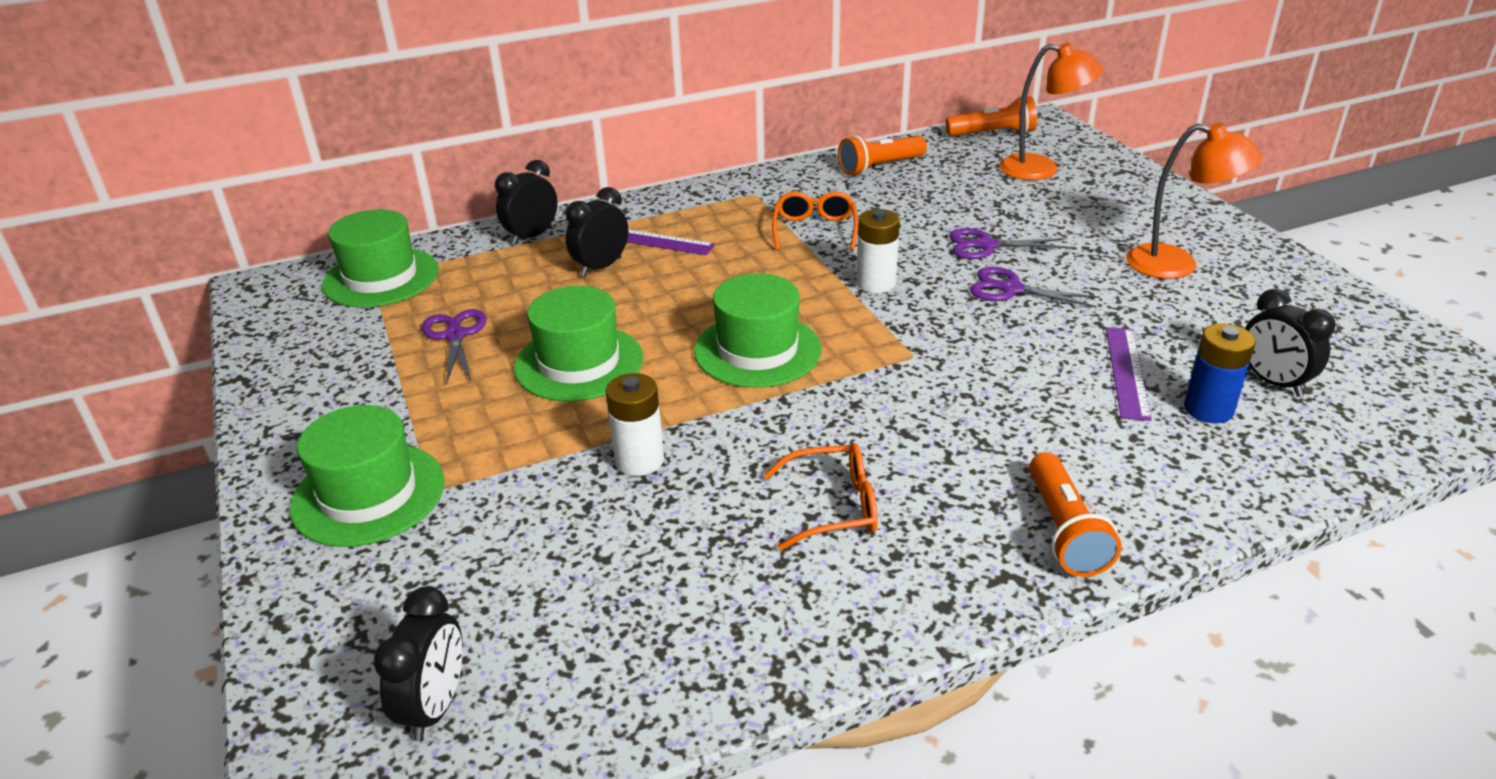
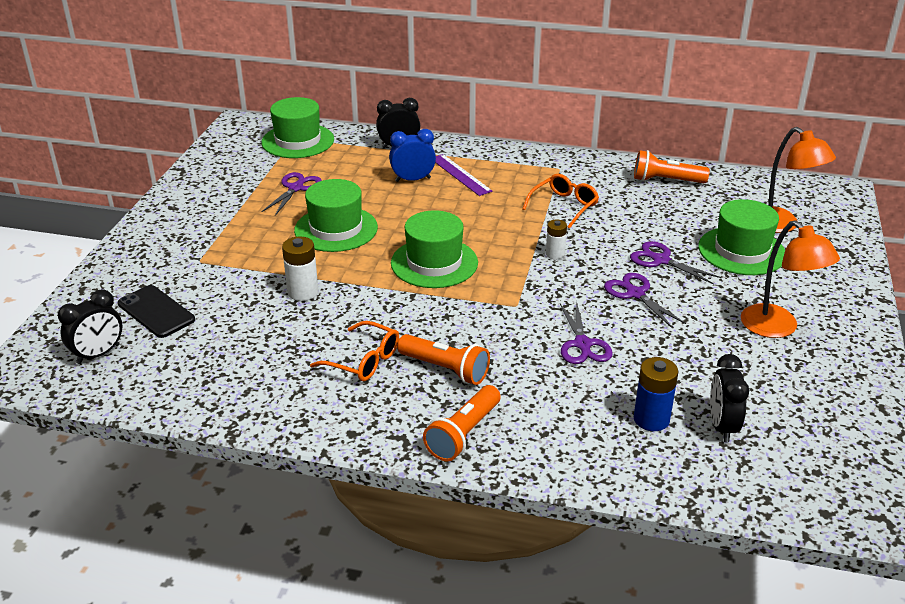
camera: 35 degrees right, 0 degrees up
green hat [290,405,445,547] -> green hat moved to [698,199,785,275]
black clock [566,187,628,277] -> blue clock [389,129,436,182]
white battery [856,209,900,293] -> white battery [546,219,567,259], size x0.65
orange flashlight [946,96,1037,136] -> orange flashlight moved to [397,334,490,385]
purple ruler [1106,327,1152,421] -> none
none -> black phone [118,285,195,338]
none -> purple scissors [560,301,613,364]

